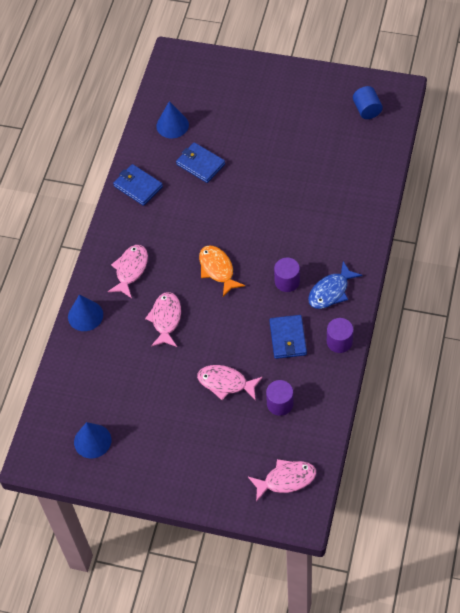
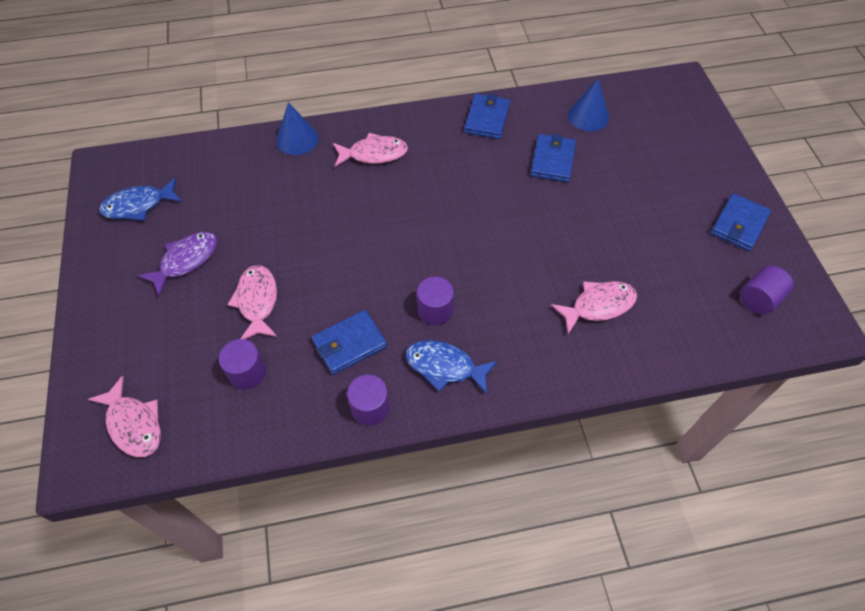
camera: 60 degrees right, 0 degrees up
blue cone [74,422,111,459] -> blue fish [99,178,182,221]
pink fish [145,292,181,347] -> pink fish moved to [551,281,637,334]
orange fish [199,245,245,297] -> none
blue cylinder [353,86,383,119] -> purple cylinder [740,266,794,315]
none -> purple fish [138,232,217,296]
none -> blue wallet [711,193,771,251]

